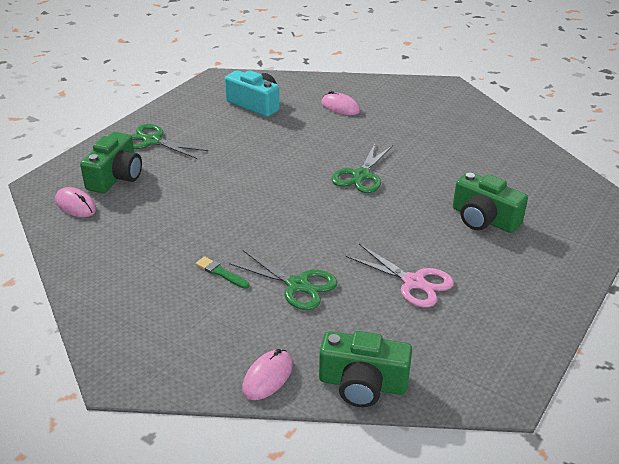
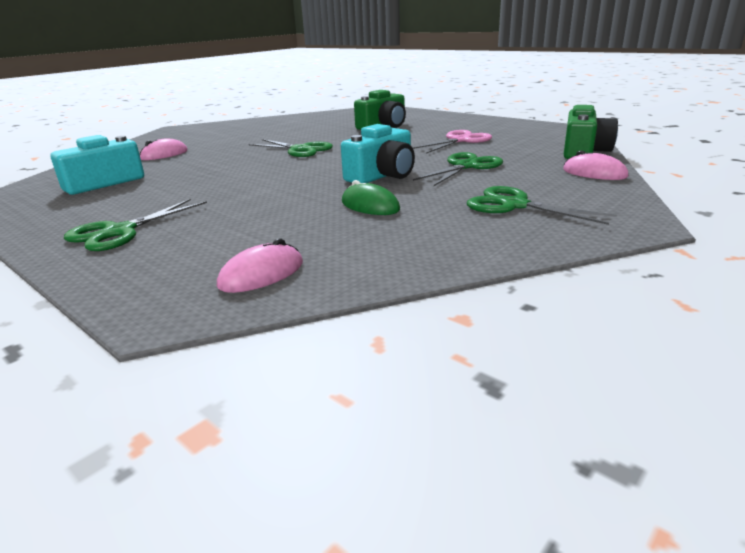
camera: 80 degrees left, 10 degrees down
green camera [80,132,142,193] -> none
green brush [196,256,250,289] -> none
none -> turquoise camera [341,124,415,183]
none -> green mouse [342,180,400,215]
none -> green scissors [467,186,617,225]

